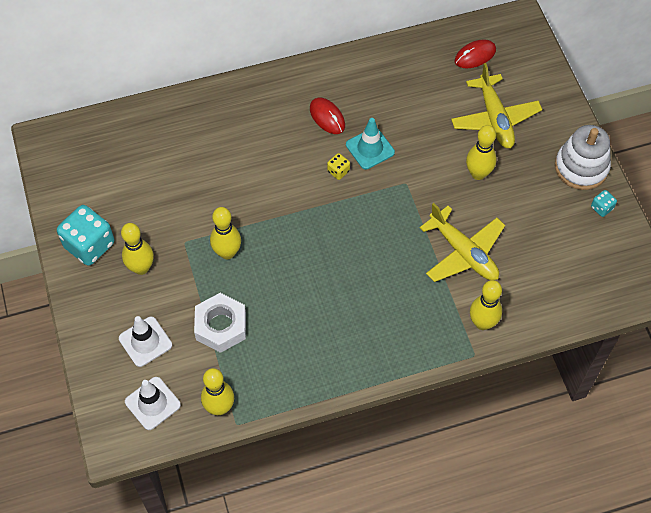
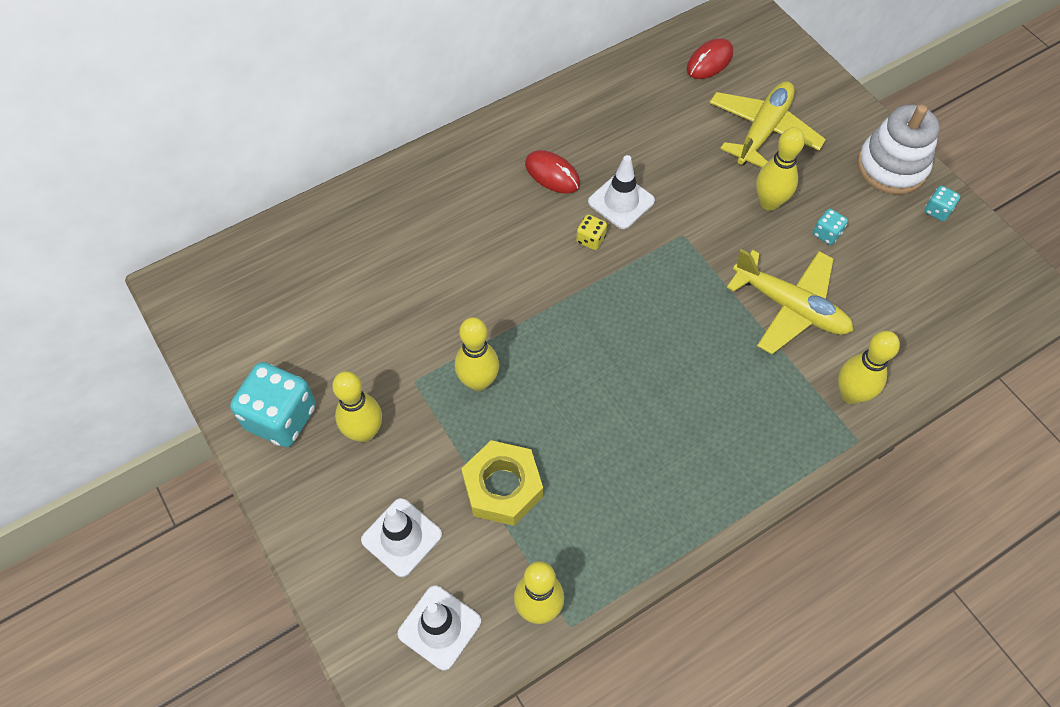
camera: 15 degrees left, 0 degrees up
white nut [194,293,246,353] -> yellow nut [461,440,543,526]
turquoise traffic cone [346,118,395,169] -> white traffic cone [588,155,655,229]
yellow plane [451,63,542,148] -> yellow plane turned 120 degrees counterclockwise [709,81,826,168]
none -> turquoise dice [813,209,848,245]

